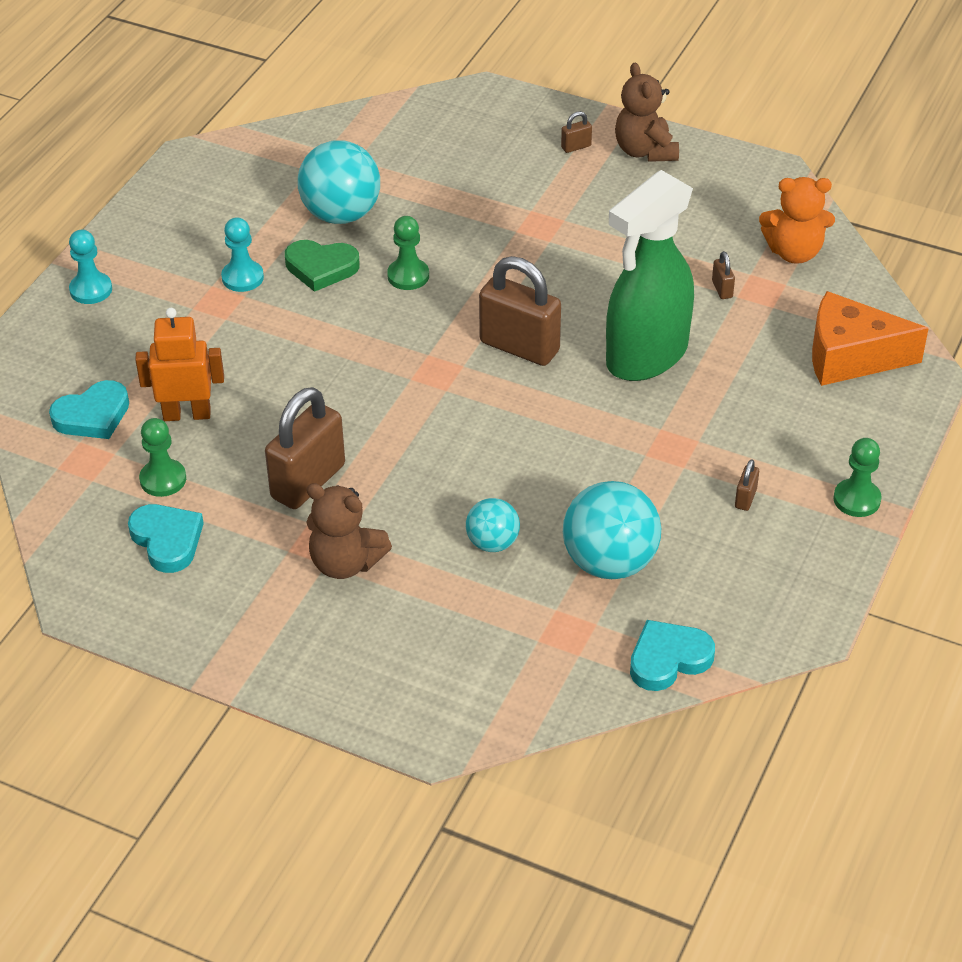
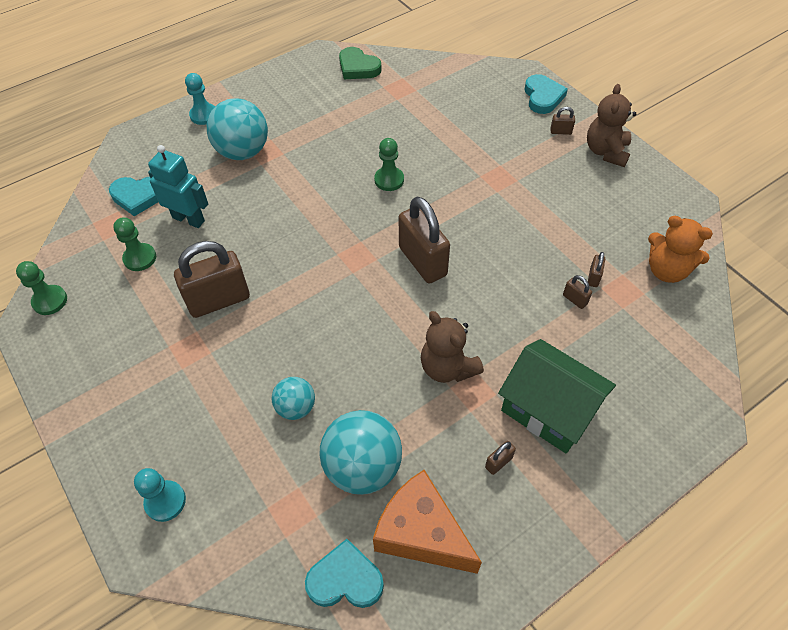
camera: 30 degrees right, 10 degrees up
turquoise heart [128,504,204,573] -> turquoise heart moved to [525,74,568,114]
orange robot [135,308,224,421] -> turquoise robot [148,145,208,228]
turquoise pawn [221,217,264,292] -> turquoise pawn moved to [134,468,186,522]
green heart [285,240,360,292] -> green heart moved to [339,47,381,79]
turquoise ball [298,140,380,224] -> turquoise ball moved to [207,98,268,160]
brown teddy bear [306,483,392,579] -> brown teddy bear moved to [421,311,484,383]
green spray bottle [606,170,694,381] -> none
orange cheese [812,291,929,386] -> orange cheese moved to [373,470,482,574]
green pawn [834,438,881,517] -> green pawn moved to [16,261,67,315]
none -> green house [498,339,616,454]
none -> brown padlock [563,275,592,309]

